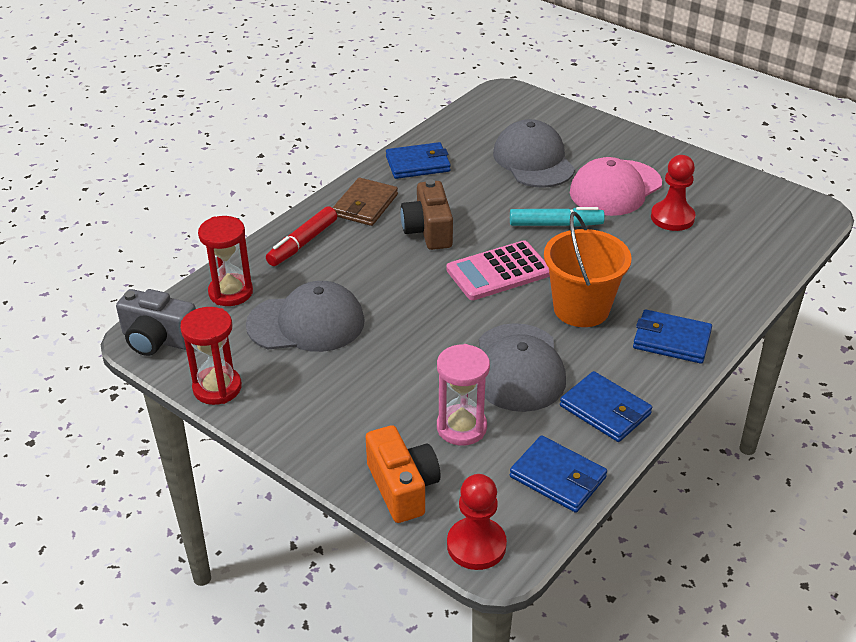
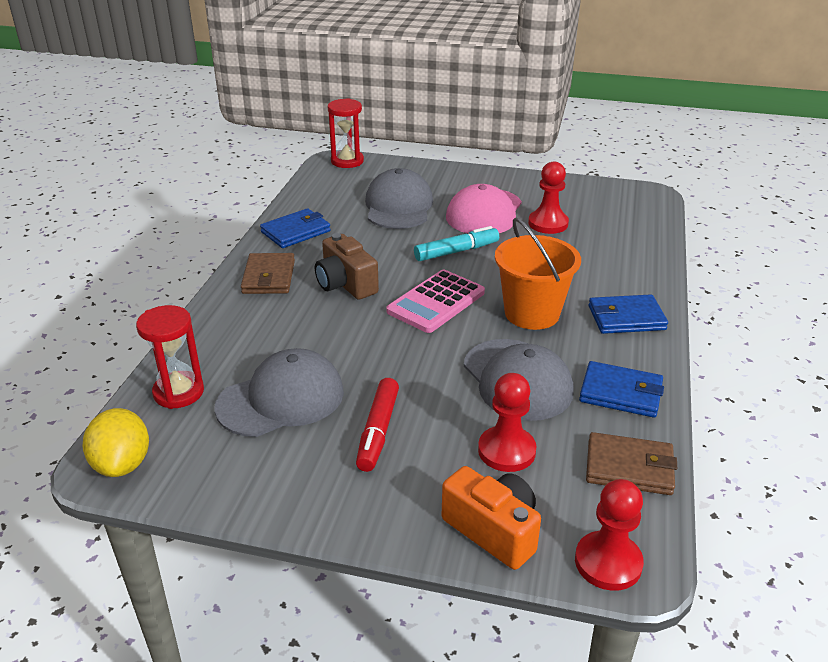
camera: 25 degrees left, 5 degrees down
grey camera [116,289,196,356] -> yellow lemon [83,408,149,477]
red hourglass [180,307,242,405] -> red hourglass moved to [328,98,364,168]
red marker [266,206,337,266] -> red marker moved to [356,378,399,472]
pink hourglass [437,344,490,446] -> red pawn [478,373,536,472]
grey cap [493,119,575,188] -> grey cap turned 45 degrees clockwise [365,168,433,229]
blue wallet [510,435,607,513] -> brown wallet [586,432,677,495]

